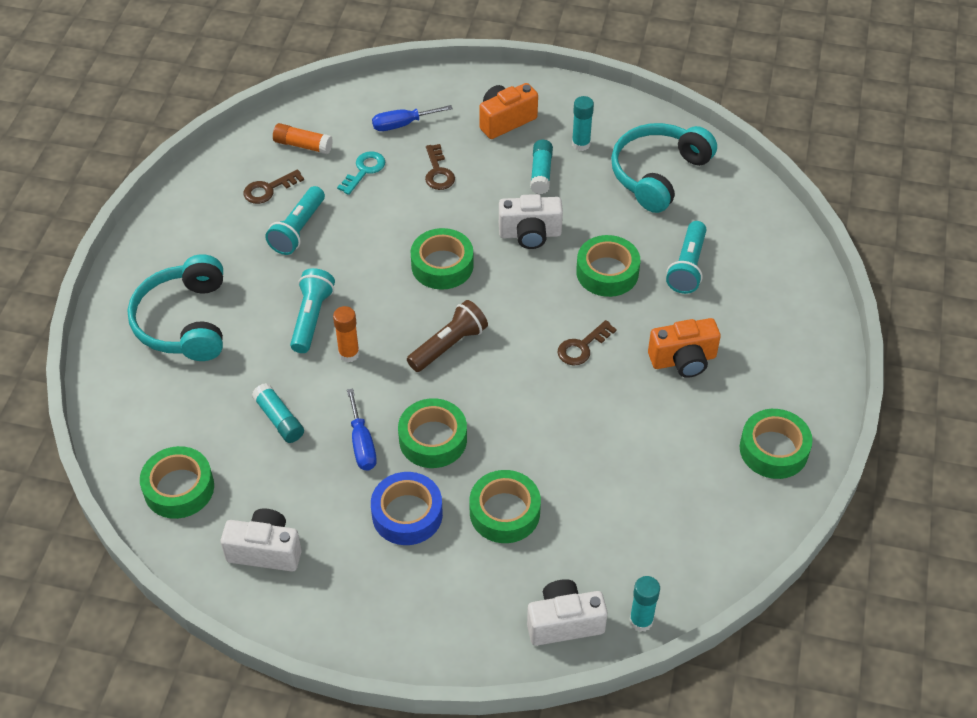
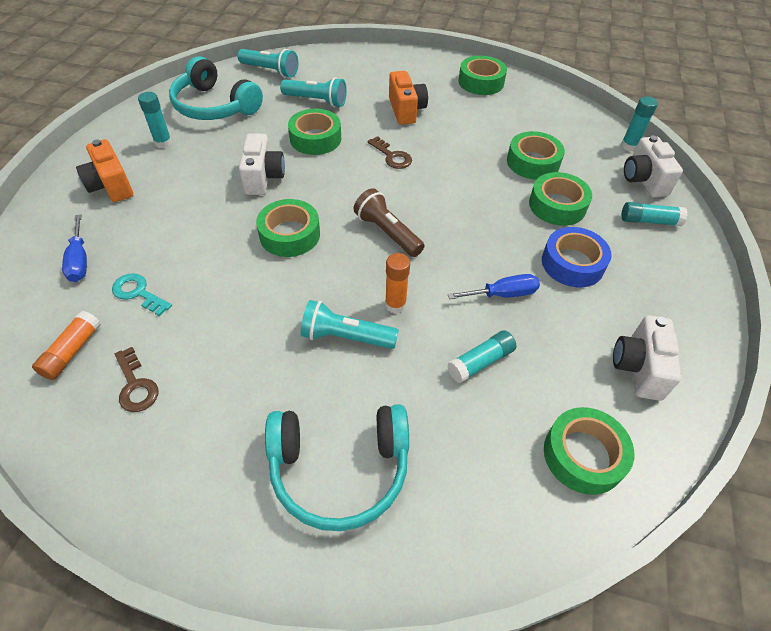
camera: 90 degrees left, 0 degrees up
turquoise flashlight [265,186,325,255] -> turquoise flashlight moved to [237,49,298,78]
green tape [398,398,467,468] -> green tape moved to [507,131,565,180]
brown key [425,144,455,190] -> none
turquoise glue stick [530,140,553,194] -> turquoise glue stick moved to [622,202,688,226]

